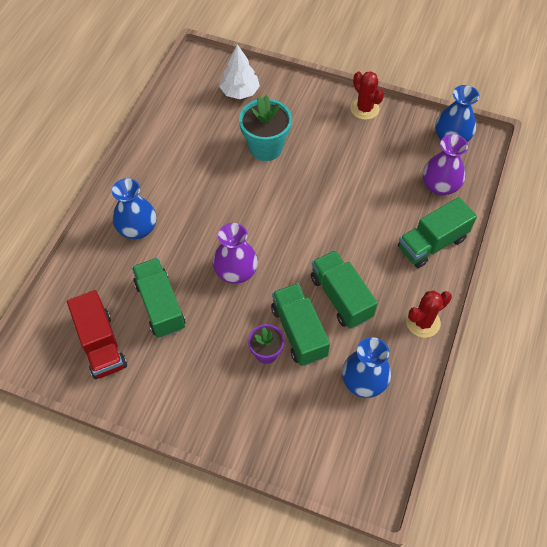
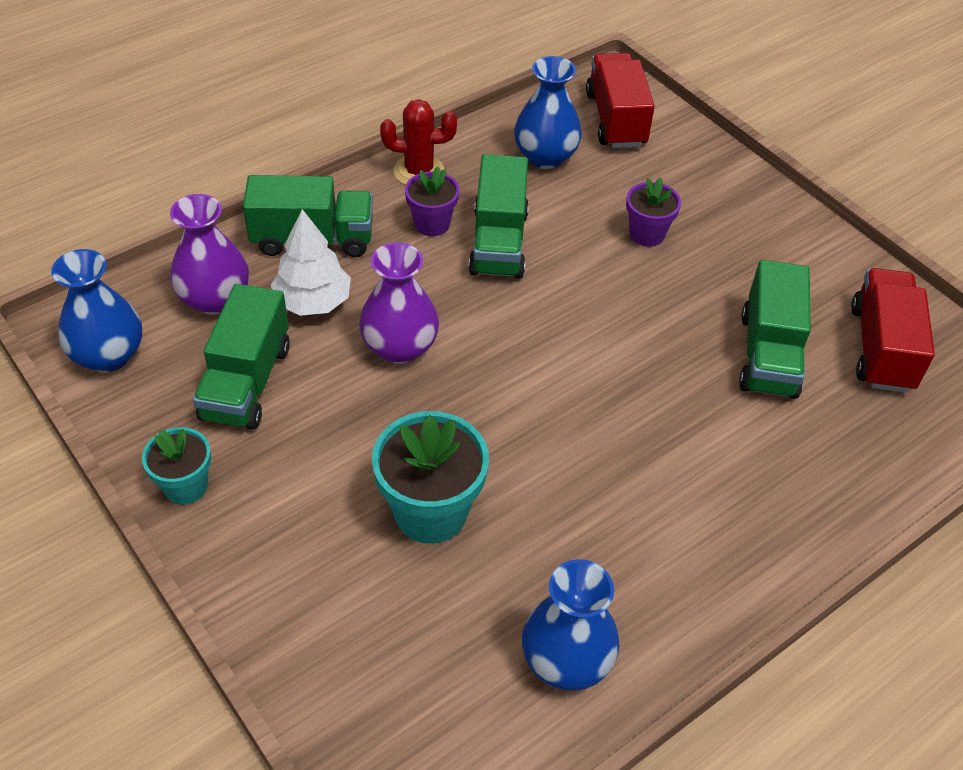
camera: 150 degrees left, 10 degrees down
blue vase [112,178,156,239] -> blue vase moved to [522,559,619,691]
purple vase [213,223,258,284] -> purple vase moved to [359,242,439,364]
white tree [219,44,260,99] -> white tree moved to [271,209,351,316]
green truck [271,283,330,366] -> green truck moved to [193,284,290,430]
red cactus [350,71,384,120] -> turquoise flower pot [142,427,211,504]
none -> purple flower pot [405,166,459,236]
none -> red truck [586,53,655,148]

